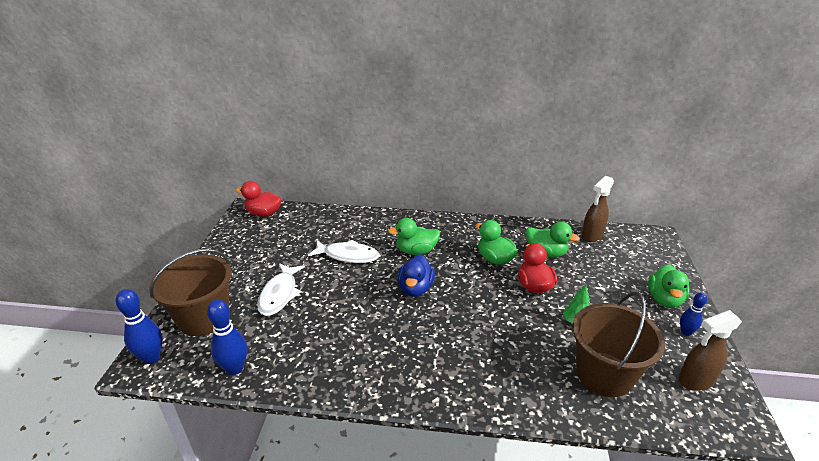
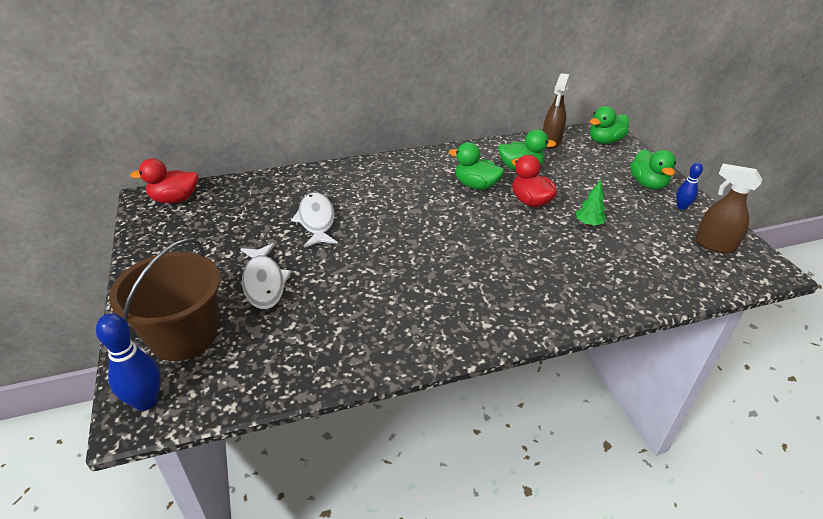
camera: 25 degrees left, 5 degrees up
blue bowling pin [207,299,247,375] -> none
white fish [308,240,380,263] -> white fish turned 90 degrees counterclockwise [291,192,338,248]
green duck [388,218,440,255] -> green duck moved to [590,106,629,144]
blue duck [398,254,435,297] -> none
brown bucket [572,292,665,397] -> none
brown spray bottle [678,310,742,391] -> brown spray bottle turned 75 degrees clockwise [696,164,762,253]

